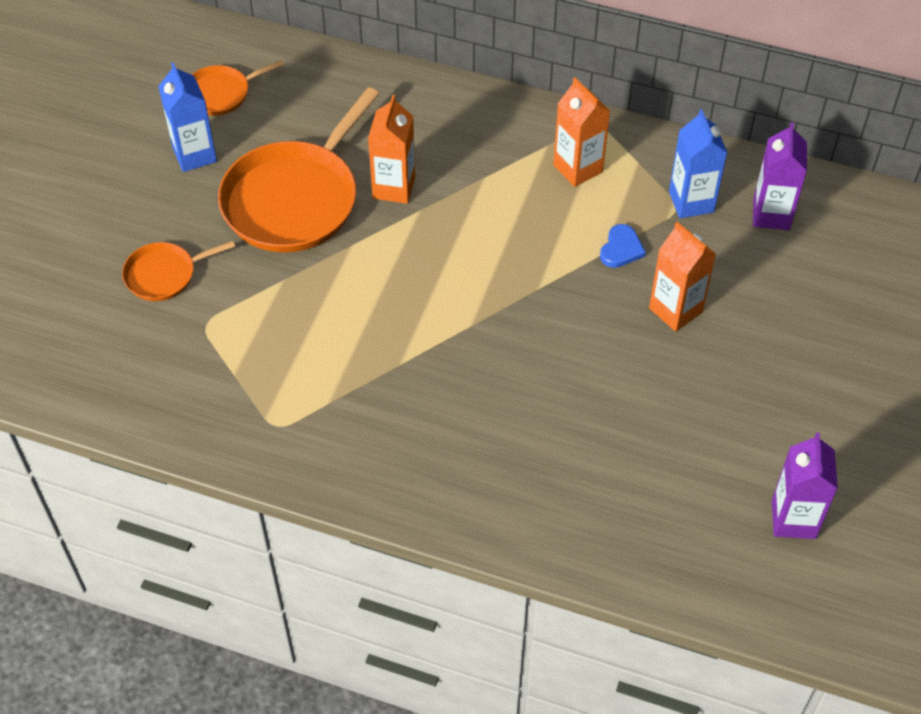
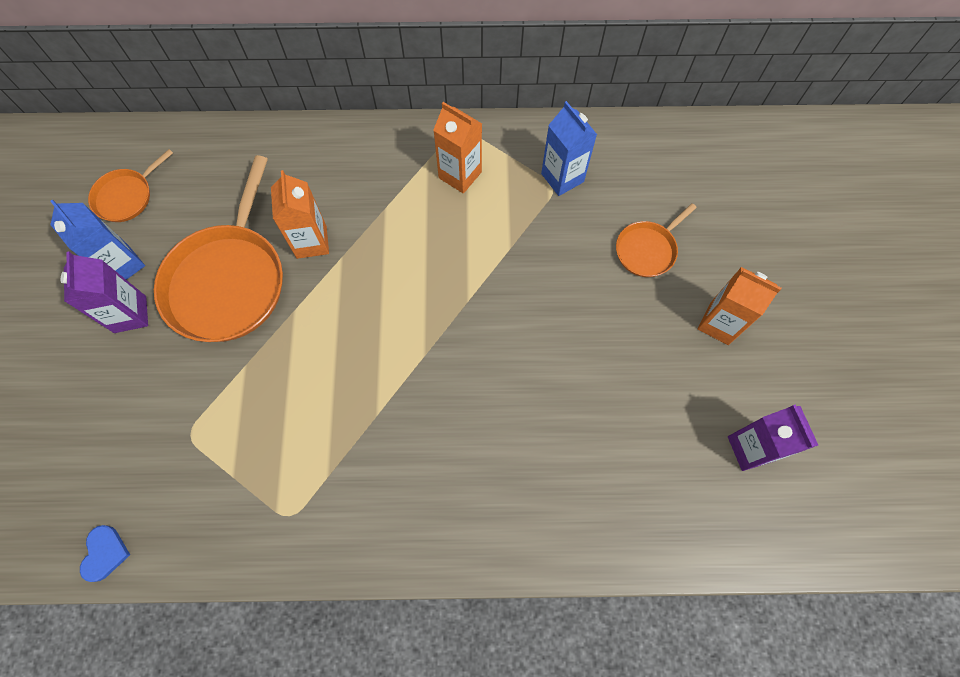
camera: 20 degrees left, 15 degrees up
orange pan [122,241,235,301] -> orange pan moved to [616,203,697,277]
blue heart [600,224,646,268] -> blue heart moved to [80,525,130,582]
orange carton [649,222,716,332] -> orange carton moved to [697,267,781,345]
purple carton [753,122,807,230] -> purple carton moved to [61,252,148,333]

